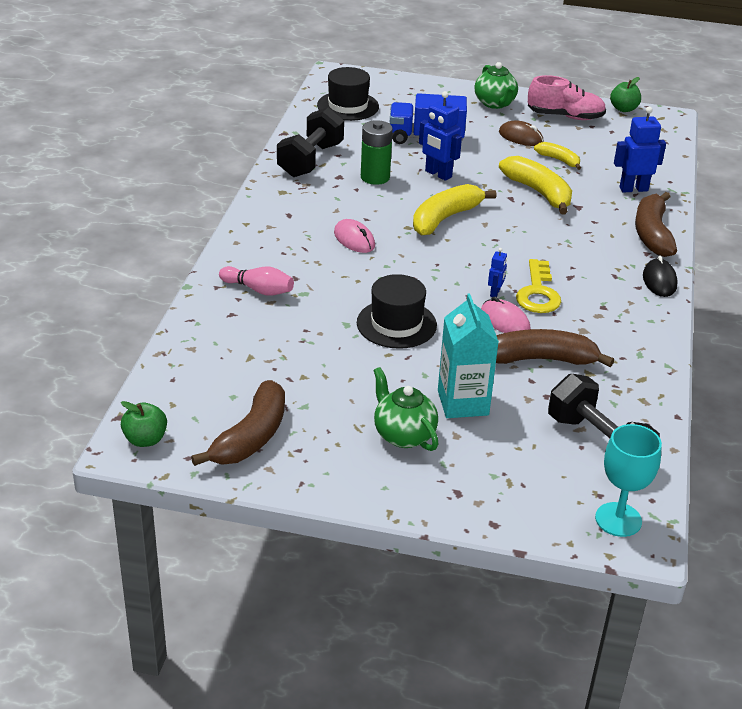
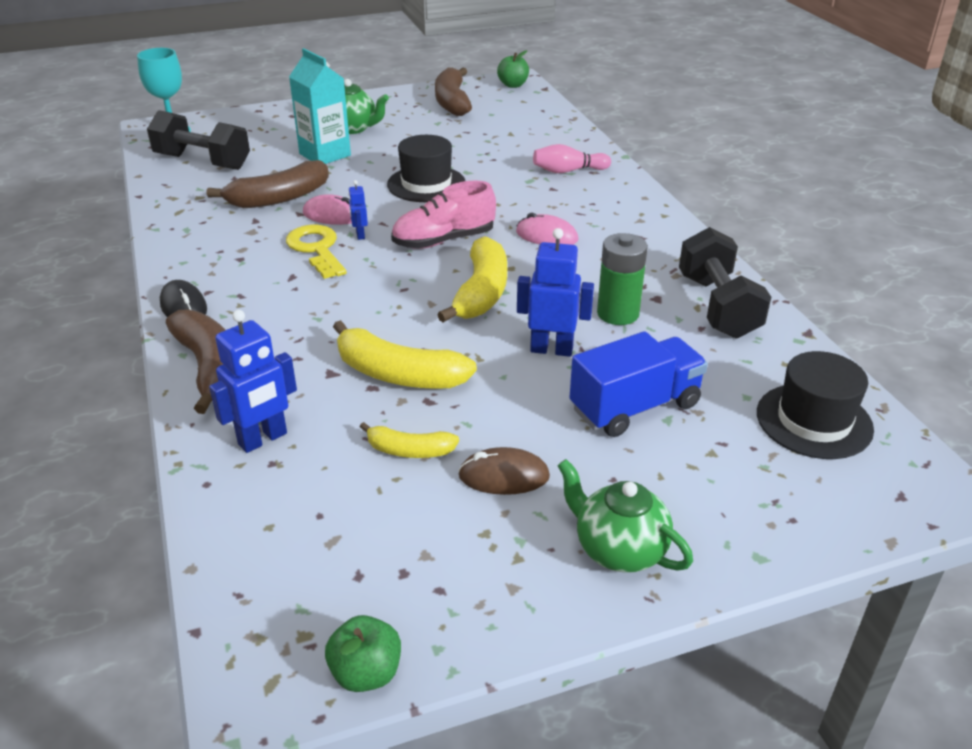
camera: 150 degrees right, 0 degrees up
pink shoe [528,75,606,120] -> pink shoe moved to [391,180,496,249]

